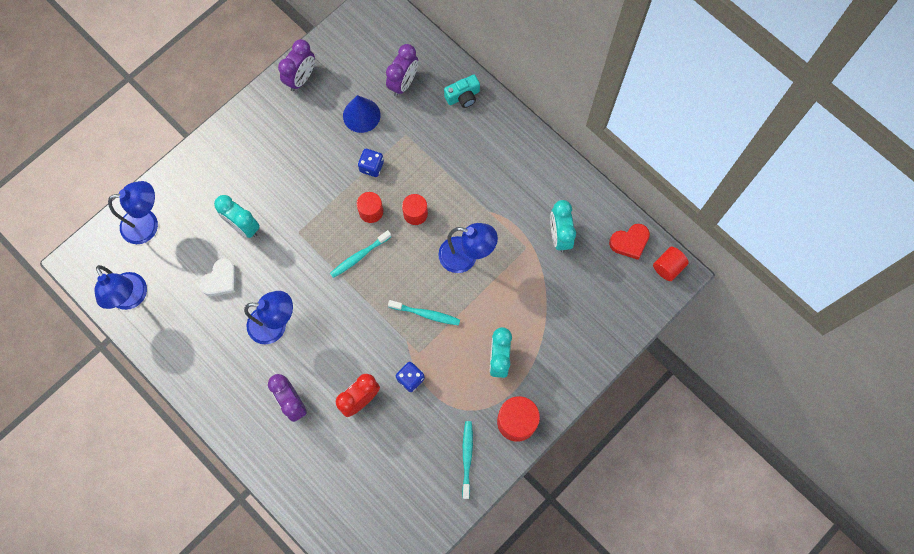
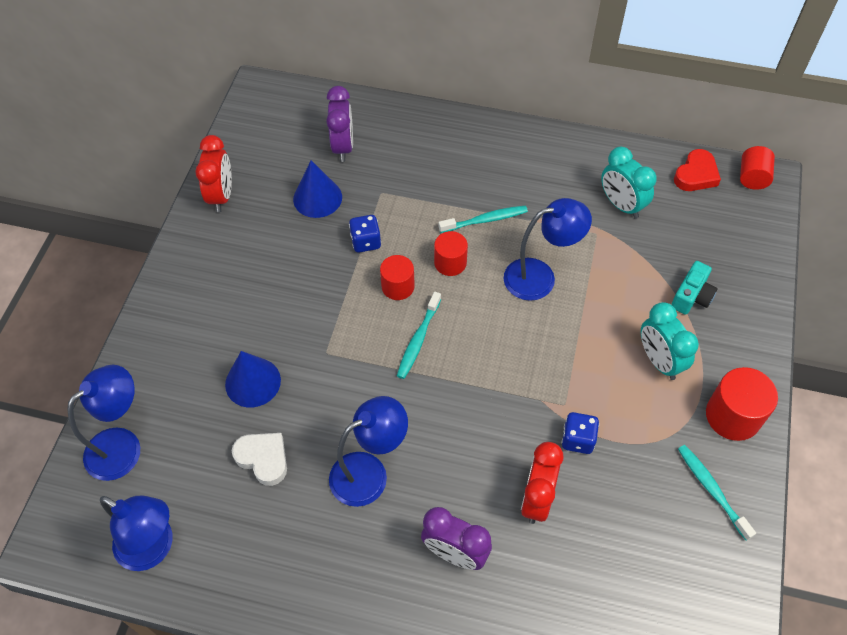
camera: 30 degrees left, 15 degrees down
white heart [199,258,236,296] -> white heart turned 60 degrees counterclockwise [232,433,287,486]
turquoise clock [214,195,260,238] -> blue cone [225,351,281,408]
purple clock [278,39,315,91] -> red clock [195,135,232,212]
turquoise toothbrush [388,300,460,326] -> turquoise toothbrush moved to [438,206,528,233]
turquoise camera [444,75,480,108] -> turquoise camera moved to [671,261,718,315]

